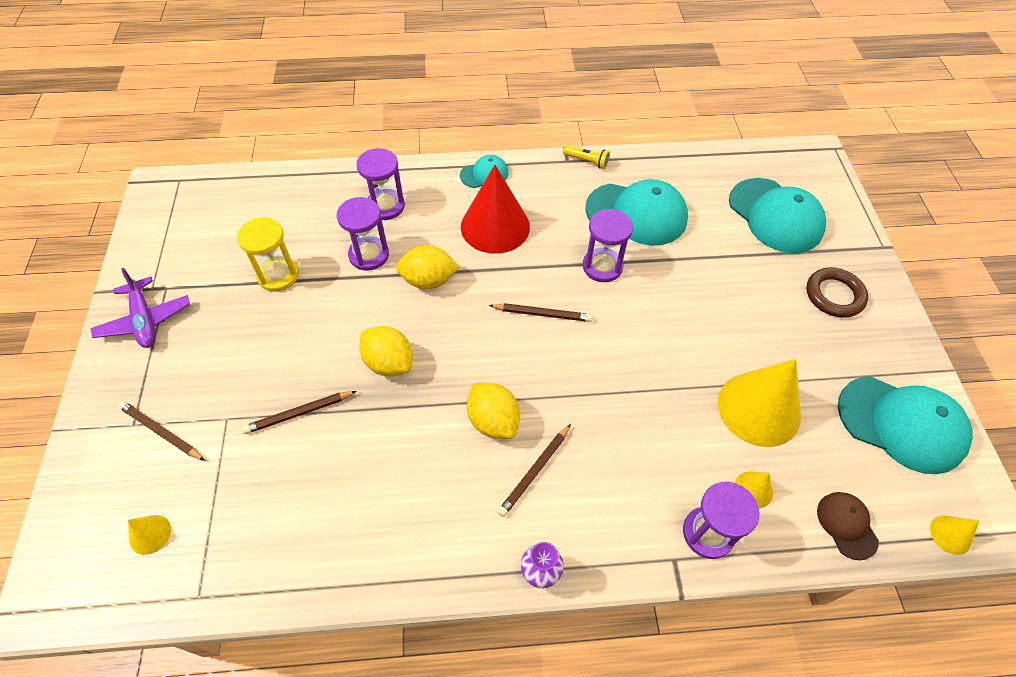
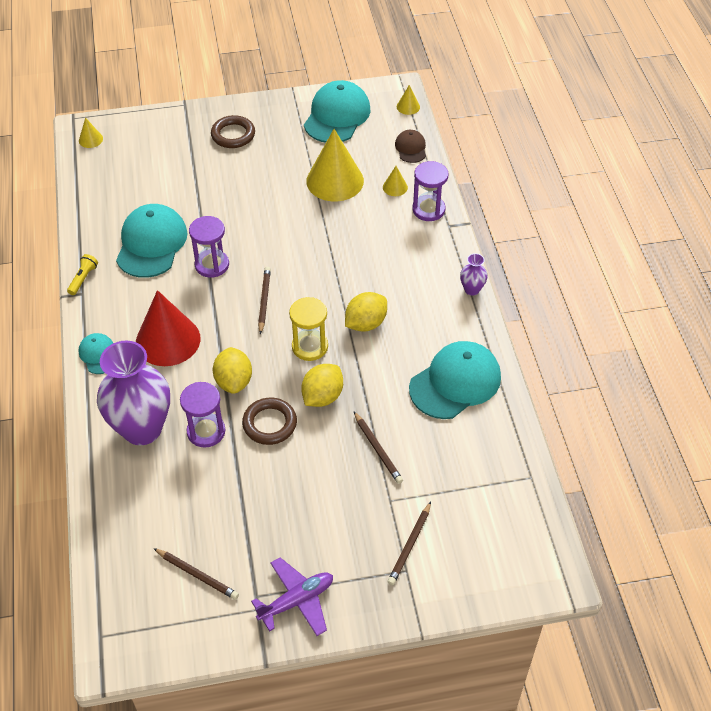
camera: 95 degrees left, 5 degrees down
yellow cone [128,515,171,555] -> yellow cone moved to [79,117,103,148]
yellow hourglass [237,217,299,291] -> yellow hourglass moved to [289,297,328,361]
purple hourglass [356,148,405,220] -> purple vase [97,341,170,445]
brown pencil [497,424,571,517] -> brown pencil moved to [153,548,239,600]
turquoise cap [729,178,826,253] -> turquoise cap moved to [409,341,501,419]
brown cap [817,492,879,560] -> brown cap turned 105 degrees clockwise [395,130,426,163]
none -> brown ring [242,398,297,445]

